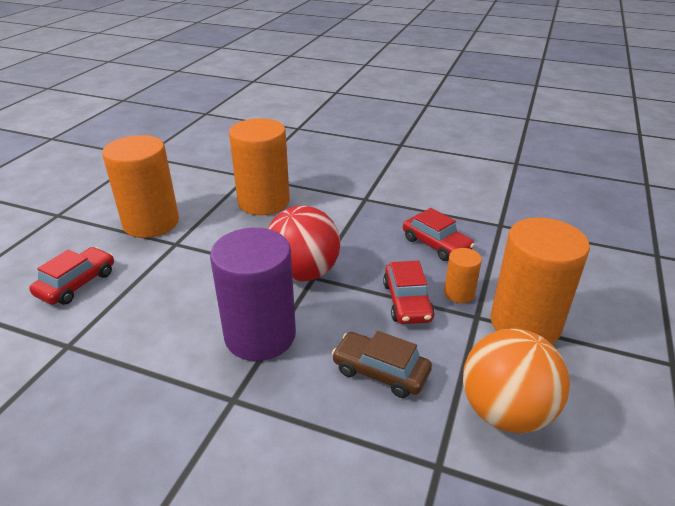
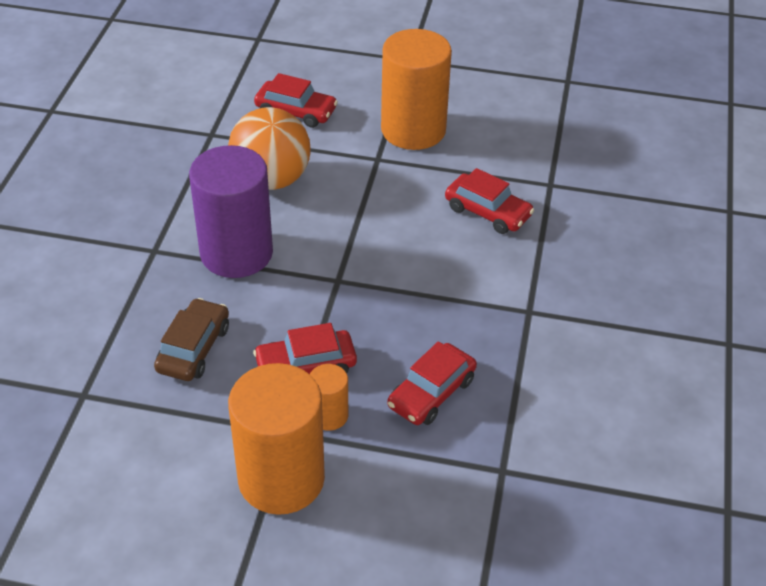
camera: 80 degrees right, 10 degrees up
orange cylinder [229,118,290,215] -> red car [445,168,534,234]
red ball [268,206,340,282] -> none
orange ball [463,329,570,433] -> orange ball moved to [228,107,311,190]

